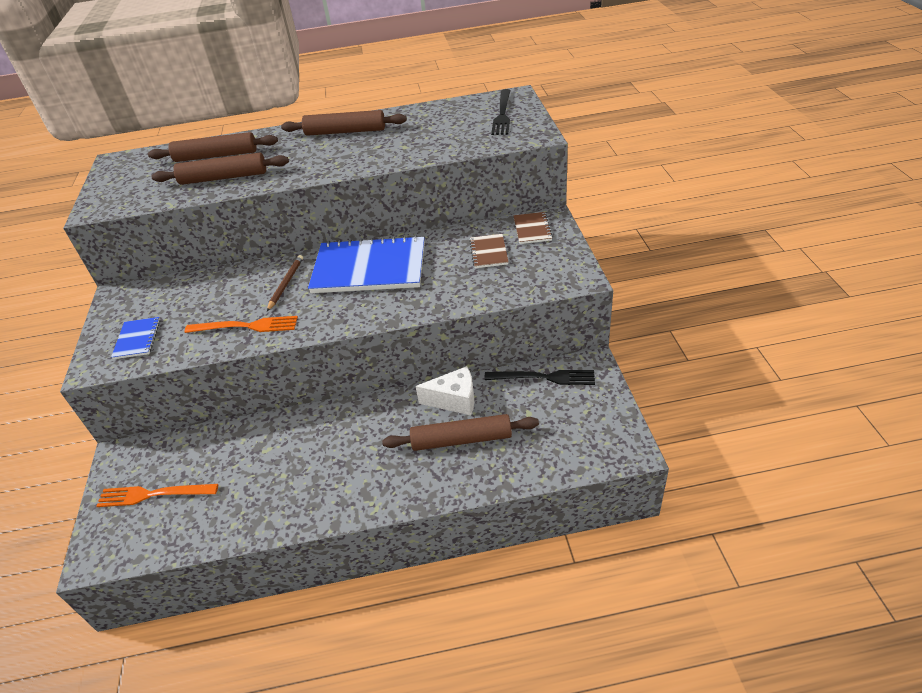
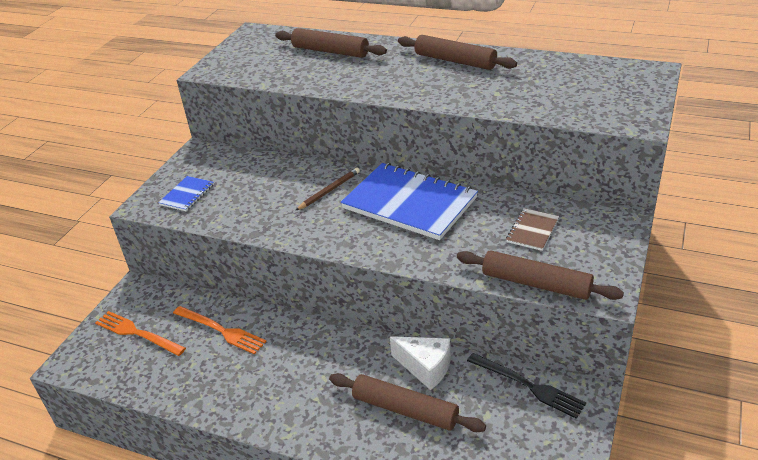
camera: 30 degrees right, 5 degrees down
brown rolling pin [151,152,289,185] -> brown rolling pin moved to [457,251,624,300]
orange fork [185,316,298,333] -> orange fork moved to [173,306,267,354]
black fork [491,89,511,135] -> none
brown notebook [513,212,553,244] -> none

